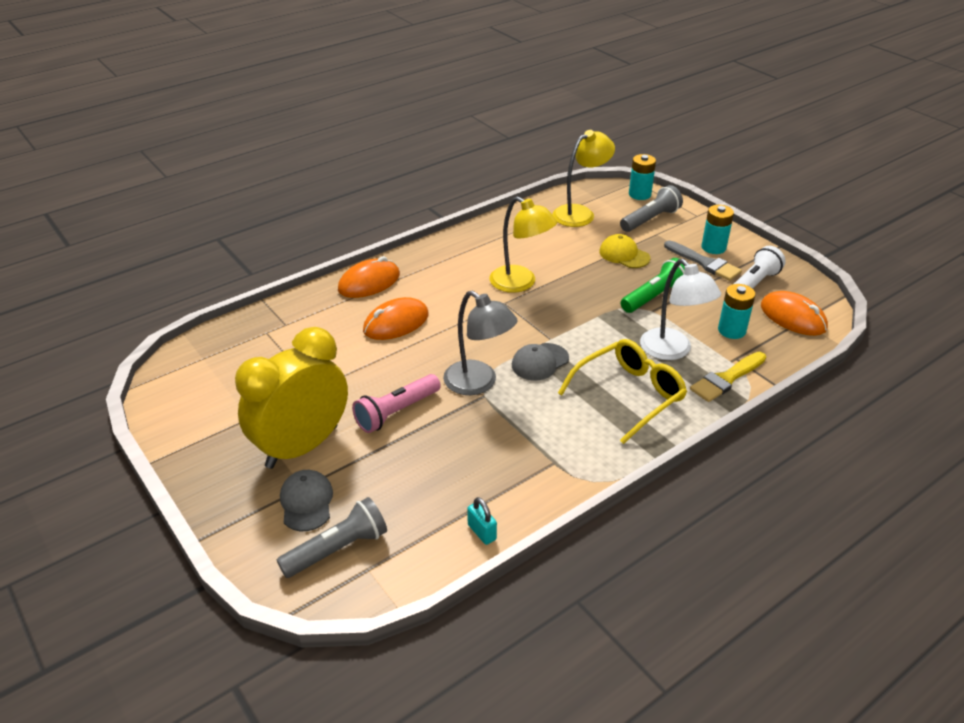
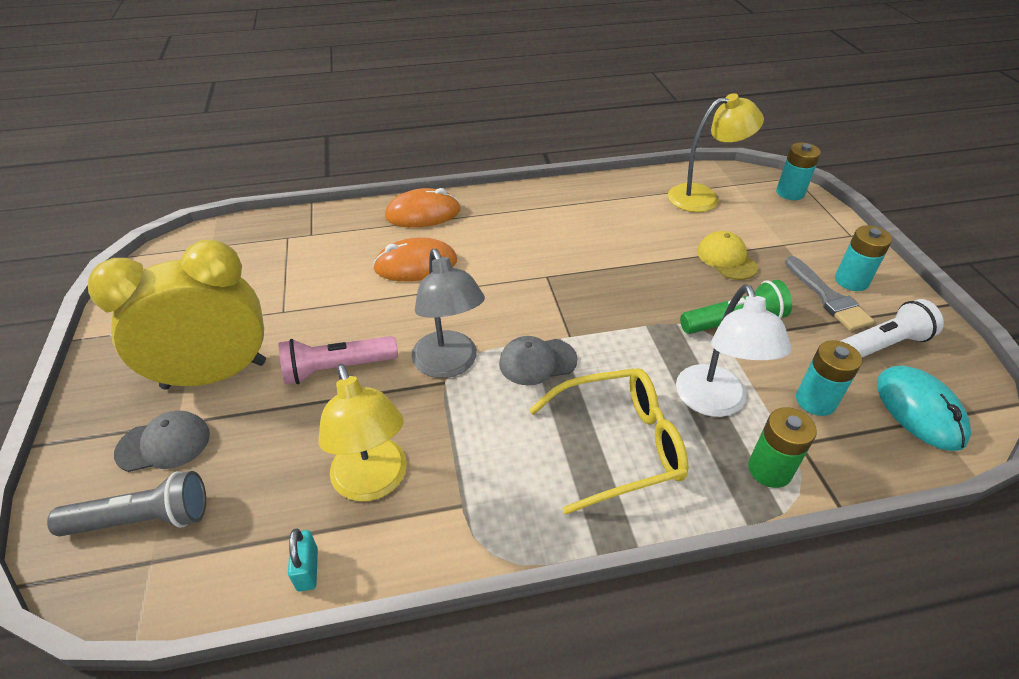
camera: 25 degrees right, 5 degrees up
grey cap [280,470,333,531] -> grey cap turned 60 degrees clockwise [114,411,210,472]
yellow lamp [489,196,557,293] -> yellow lamp moved to [319,364,407,501]
grey flashlight [620,185,683,232] -> none
yellow brush [690,352,766,402] -> green battery [748,407,817,488]
orange mouse [761,291,828,336] -> turquoise mouse [877,366,971,451]

